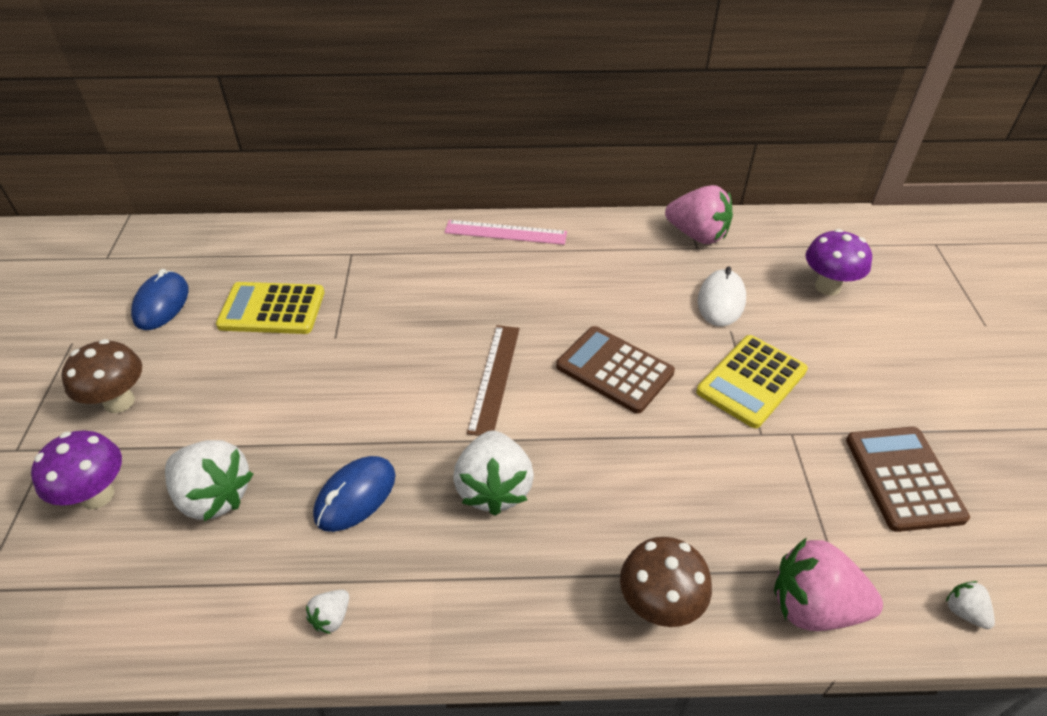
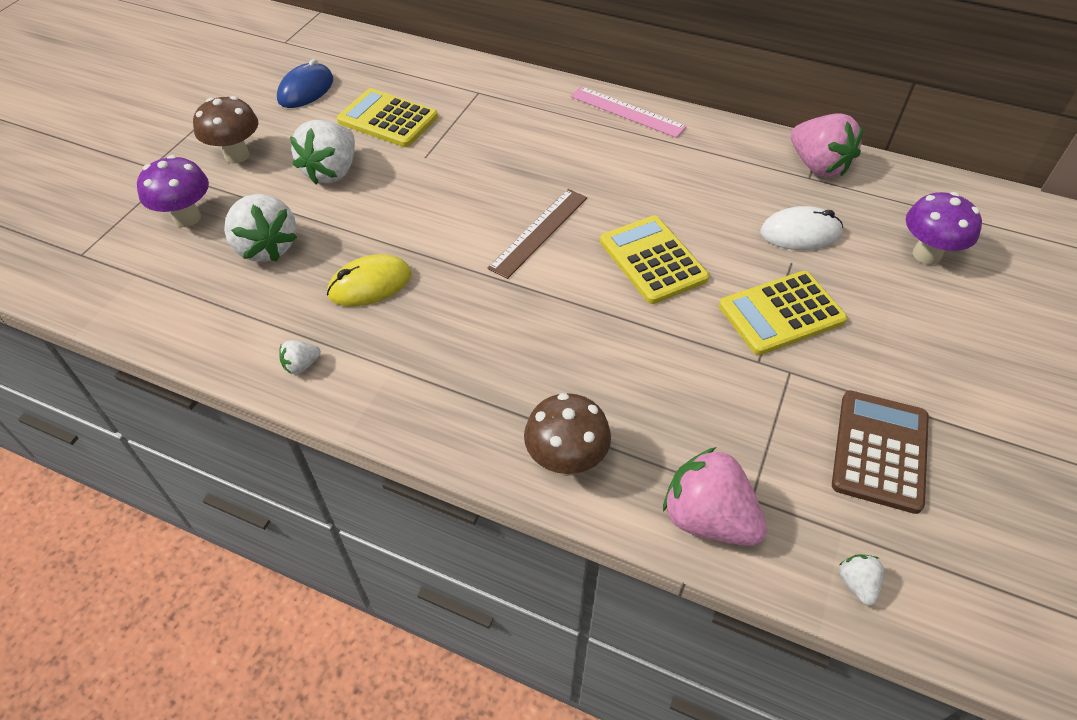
camera: 25 degrees right, 5 degrees up
blue mouse [313,456,396,532] -> yellow mouse [327,254,412,307]
white strawberry [453,430,534,516] -> white strawberry moved to [290,120,355,184]
brown calculator [556,326,675,414] -> yellow calculator [600,216,709,304]
white mouse [698,267,746,326] -> white mouse turned 45 degrees clockwise [761,206,843,250]

